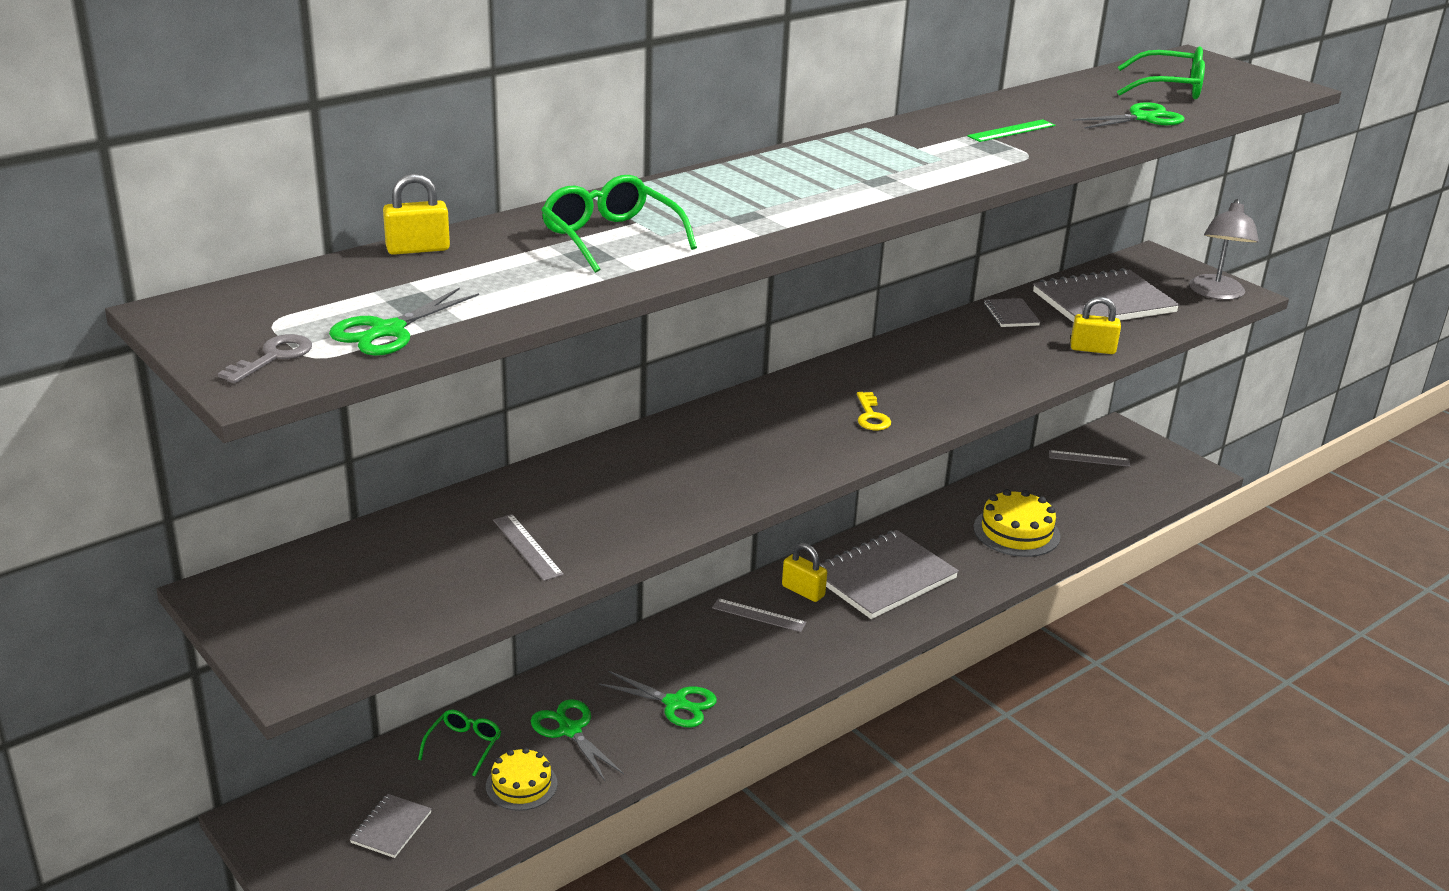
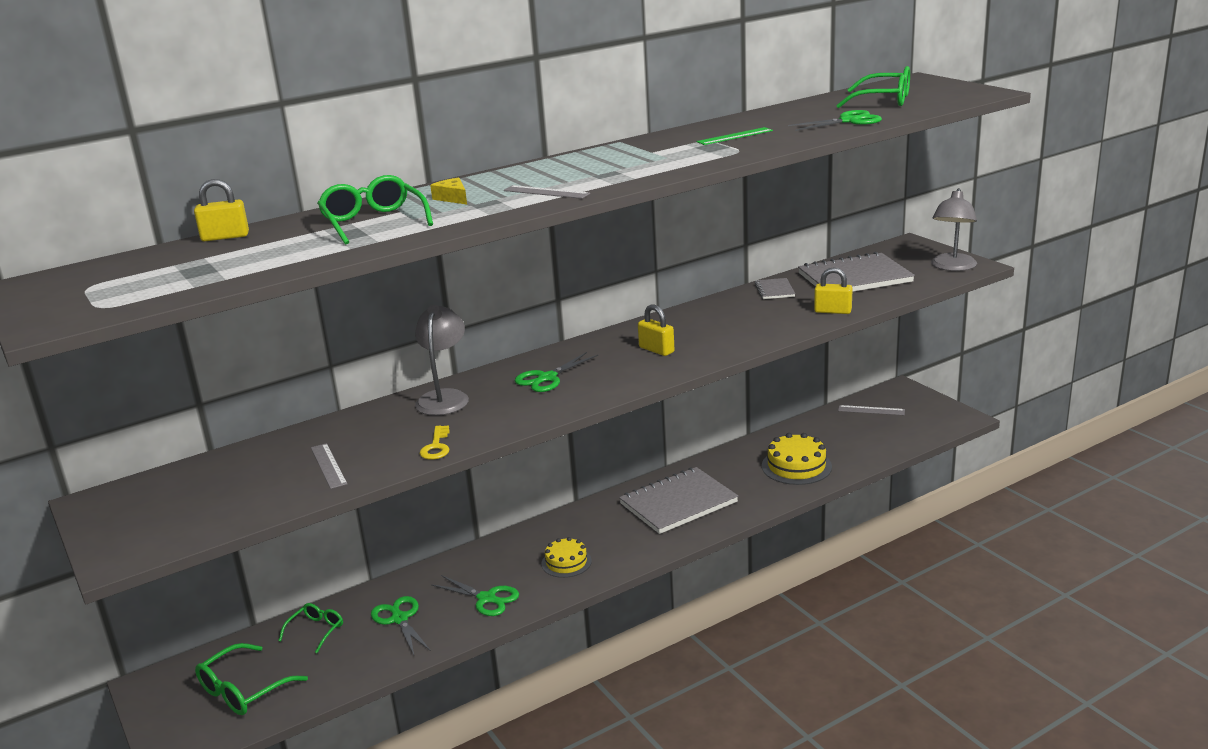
camera: 10 degrees right, 5 degrees down
grey key [218,334,312,384] -> none
green scissors [329,287,479,356] -> green scissors moved to [515,352,598,392]
grey notebook [350,794,432,858] -> green glasses [195,643,308,715]
yellow cake [486,748,558,811] -> yellow cake moved to [541,537,592,578]
grey ruler [712,598,807,632] -> grey ruler moved to [504,185,590,199]
yellow padlock [782,543,827,602] -> yellow padlock moved to [638,304,675,356]
yellow key [857,392,891,431] -> yellow key moved to [420,425,450,460]
none -> grey lamp [415,305,469,416]
none -> yellow cheese [430,177,467,205]

